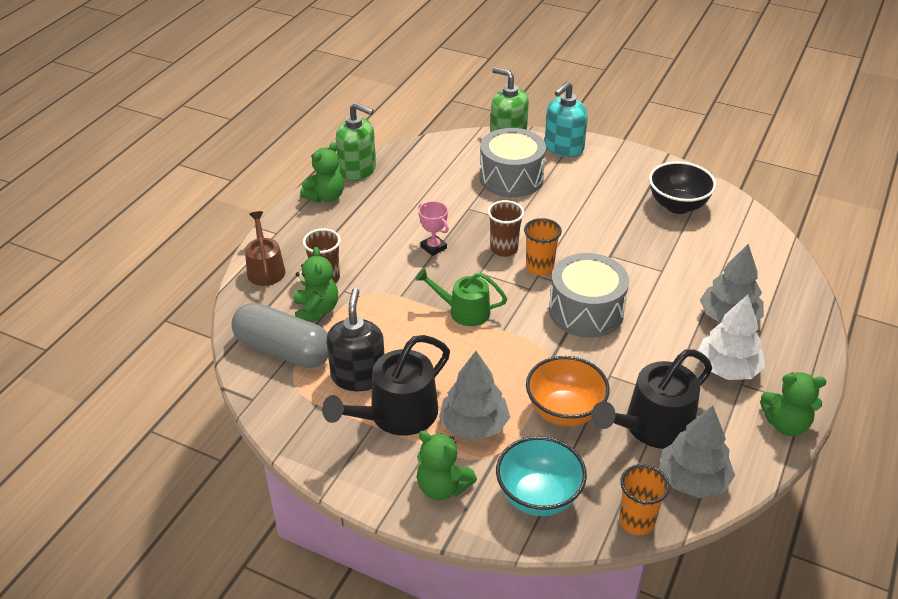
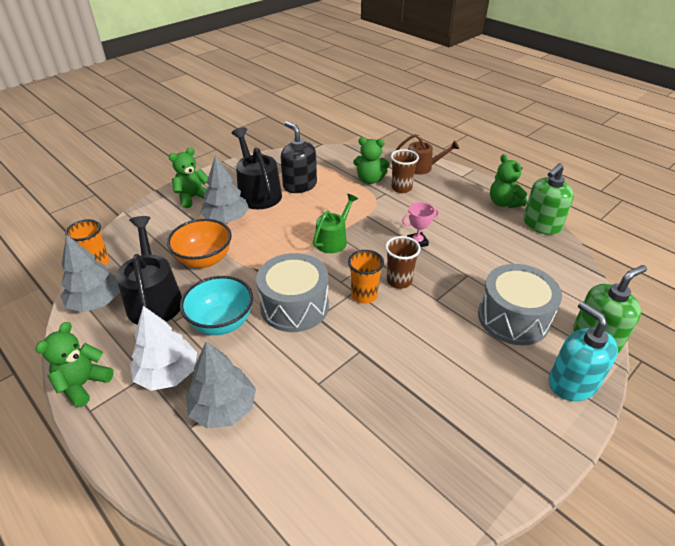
camera: 110 degrees right, 0 degrees up
grey capsule [231,303,328,368] -> none
black soap dispenser [327,288,384,391] -> black soap dispenser turned 150 degrees counterclockwise [281,121,317,193]
turquoise bowl [496,436,587,516] -> turquoise bowl moved to [180,276,253,335]
black bowl [649,161,716,214] -> none

